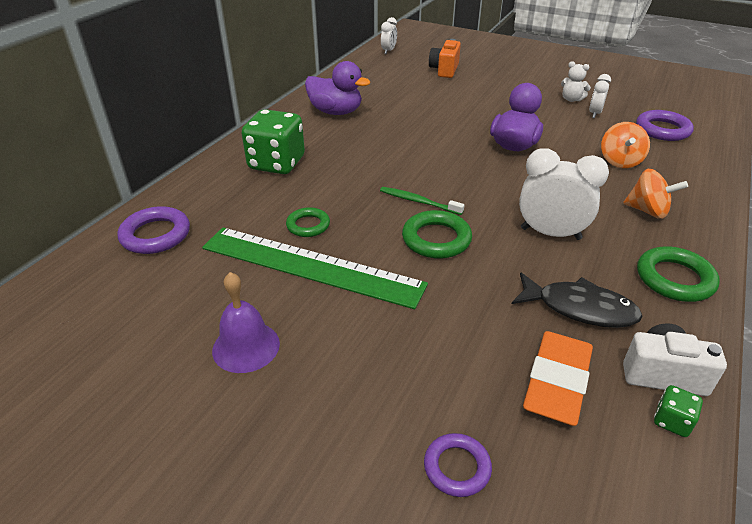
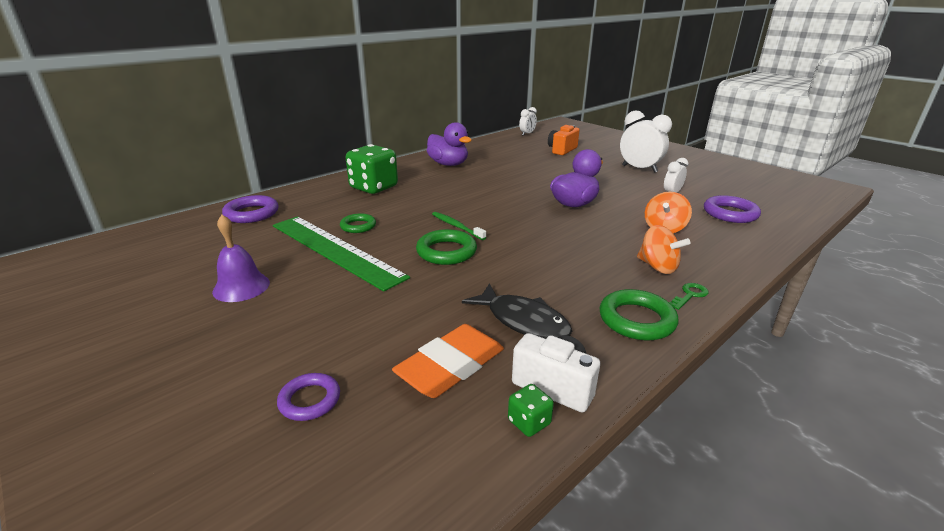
camera: 20 degrees right, 10 degrees down
white clock [519,148,609,240] -> white clock moved to [620,110,672,173]
white teddy bear [561,61,591,102] -> none
none -> green key [669,283,709,310]

